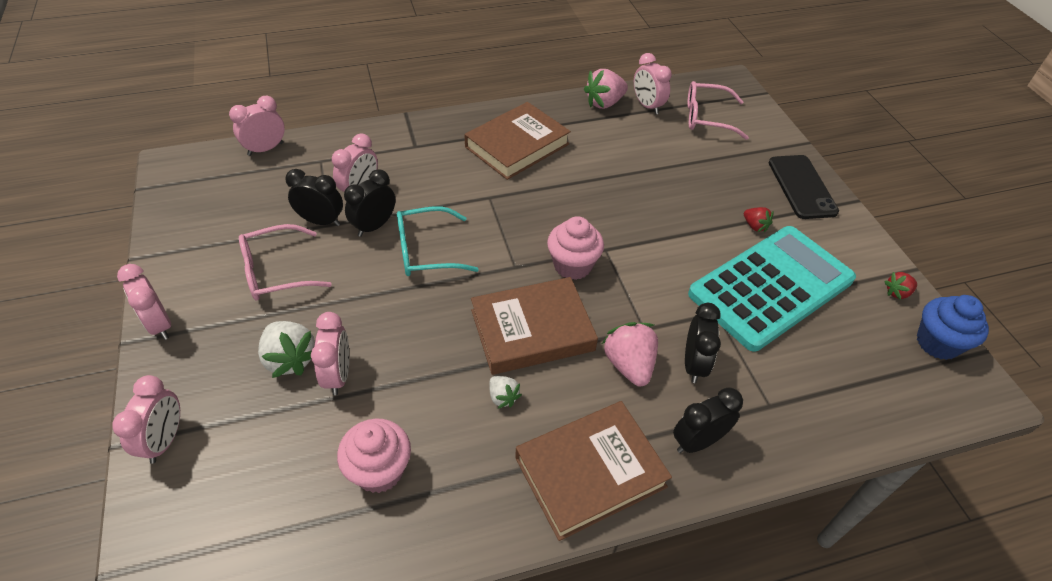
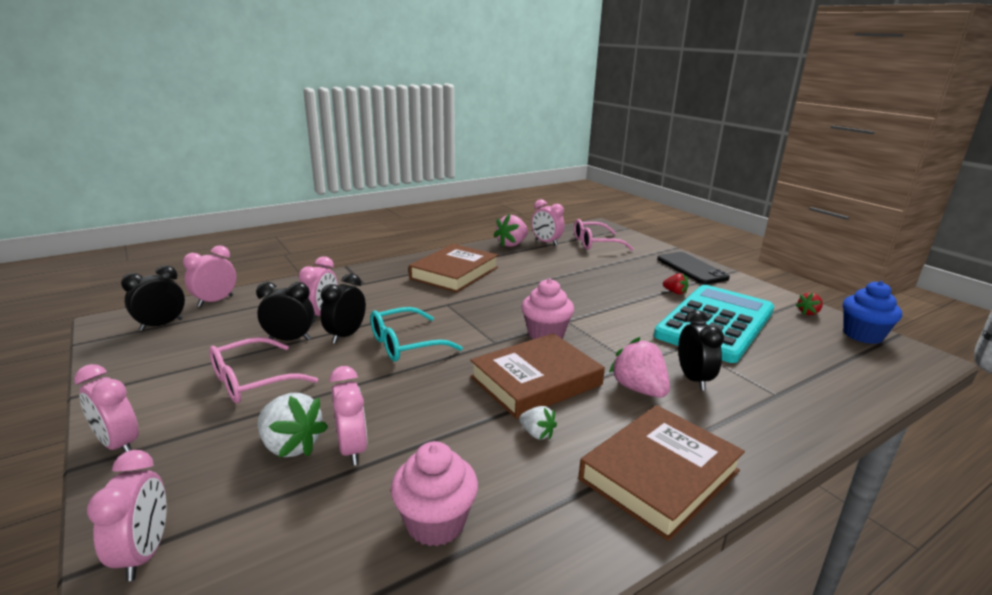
camera: 15 degrees left, 25 degrees down
black clock [673,387,743,453] -> black clock moved to [121,265,185,331]

